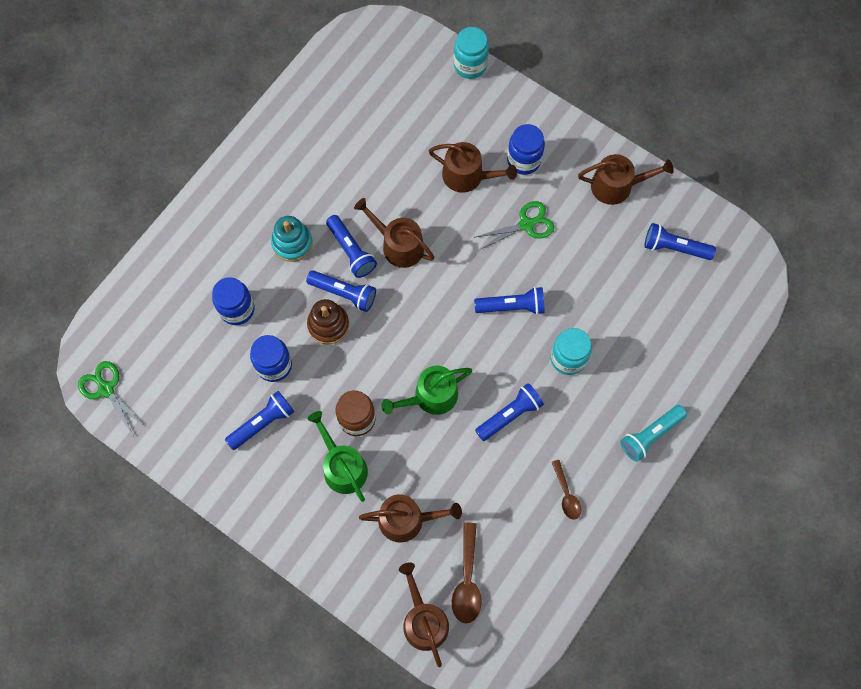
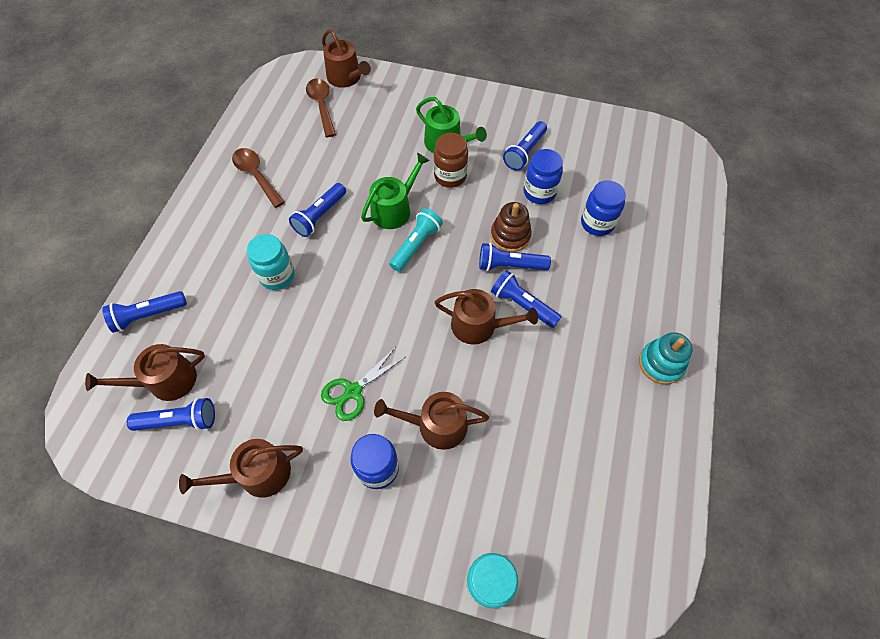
camera: 160 degrees right, 10 degrees down
green scissors [78,361,144,437] -> none
turquoise stacking toy [271,216,313,262] -> turquoise stacking toy moved to [639,332,693,385]
brown watering can [359,494,462,543] -> brown watering can moved to [85,344,205,401]
blue flashlight [474,287,545,315] -> blue flashlight moved to [102,291,187,333]
brown spoon [552,460,581,520] -> brown spoon [232,148,285,208], size x1.56
turquoise flashlight [620,405,687,462] -> turquoise flashlight moved to [389,208,443,272]

